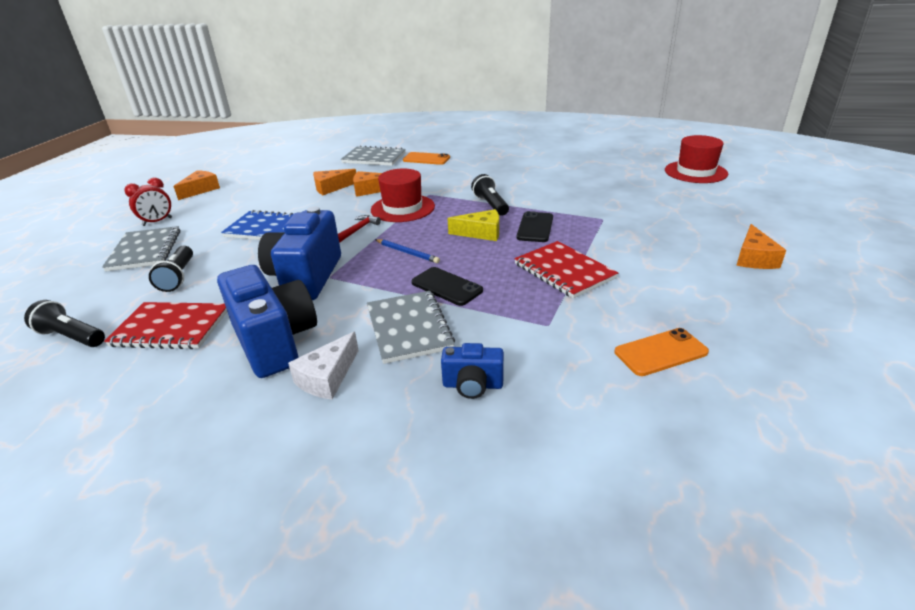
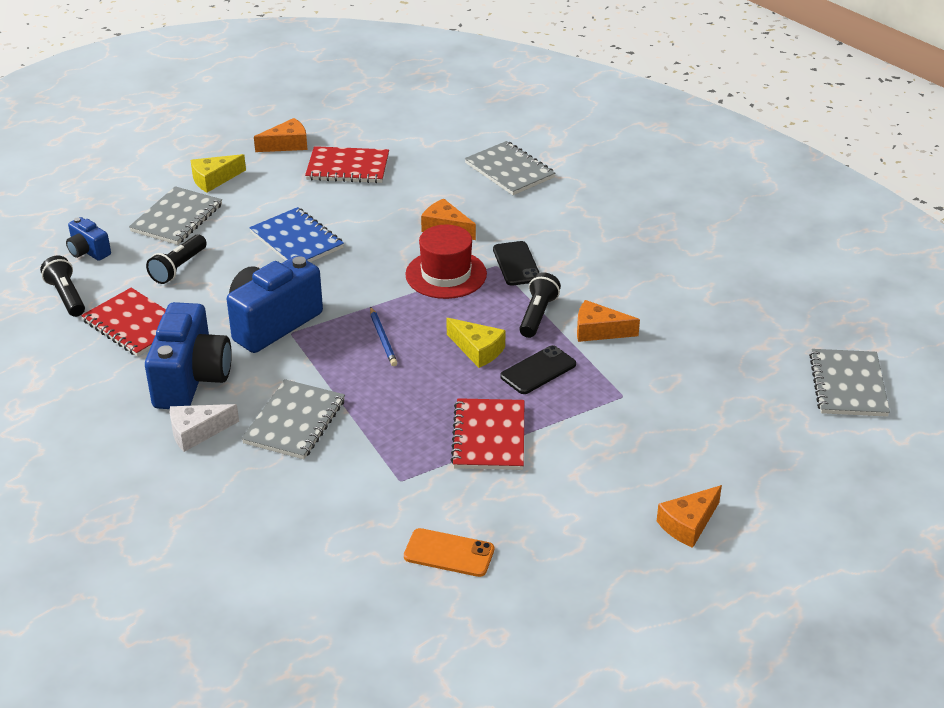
camera: 35 degrees right, 5 degrees up
red clock [124,177,172,226] -> yellow cheese [191,154,246,193]
orange cheese [313,169,356,195] -> orange cheese moved to [577,300,640,342]
red hammer [338,215,381,243] -> none
orange phone [403,152,450,165] -> none
black phone [411,267,483,306] -> black phone moved to [493,241,540,286]
blue camera [441,343,504,399] -> blue camera moved to [66,217,111,261]
red hat [665,135,728,183] -> grey notebook [809,349,890,417]
none -> red notebook [305,146,389,183]

